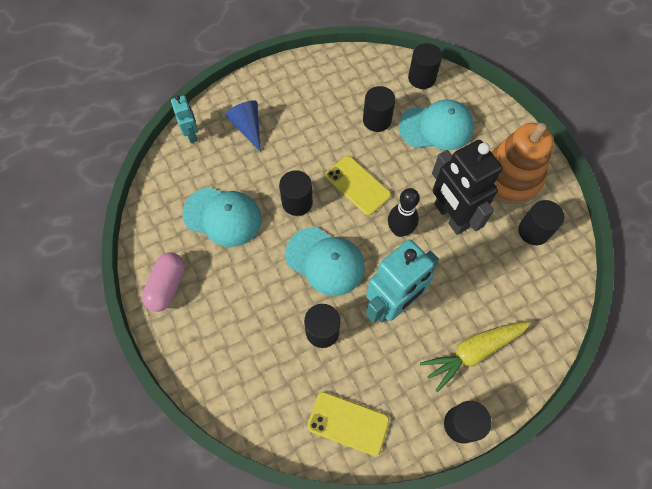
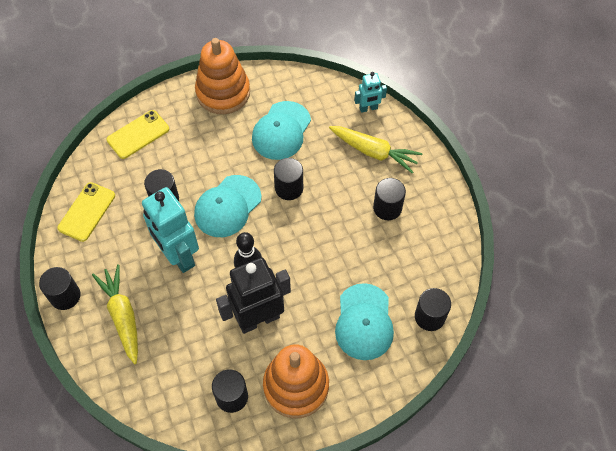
camera: 95 degrees right, 5 degrees down
pink capsule [142,253,185,312] -> orange stacking toy [195,38,250,114]
blue cone [225,100,261,152] -> yellow carrot [329,126,422,174]
yellow phone [325,156,391,216] -> yellow phone moved to [106,110,169,159]
black cylinder [363,86,395,132] -> black cylinder moved to [373,178,406,220]

